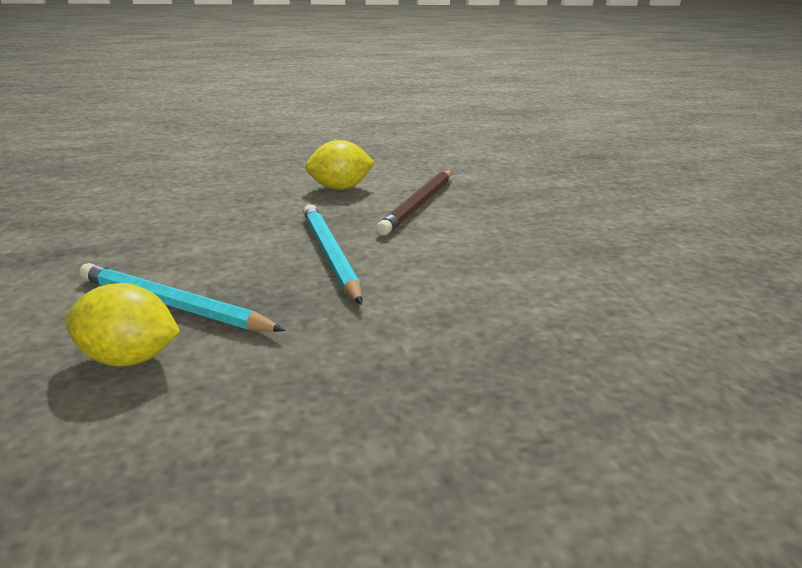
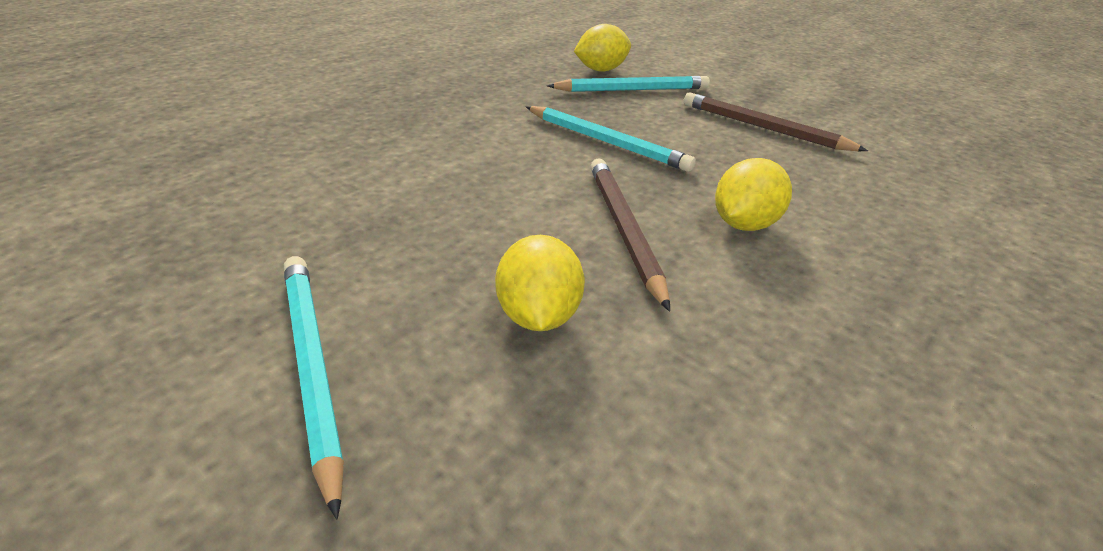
camera: 145 degrees right, 10 degrees up
none -> turquoise pencil [284,256,344,520]
none -> yellow lemon [495,235,585,331]
none -> brown pencil [684,92,868,151]

